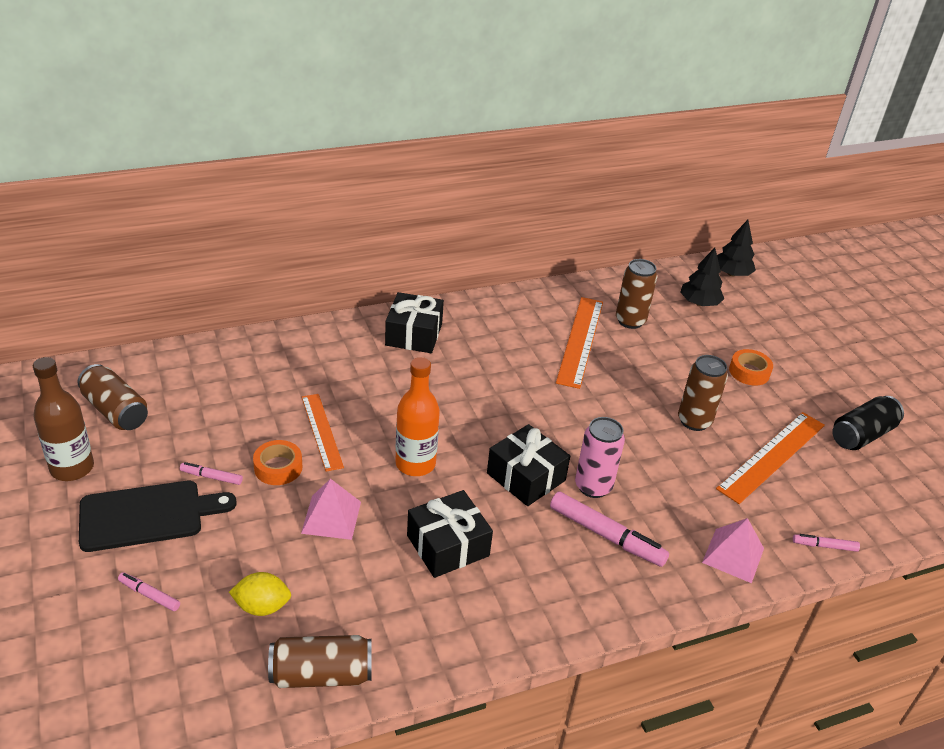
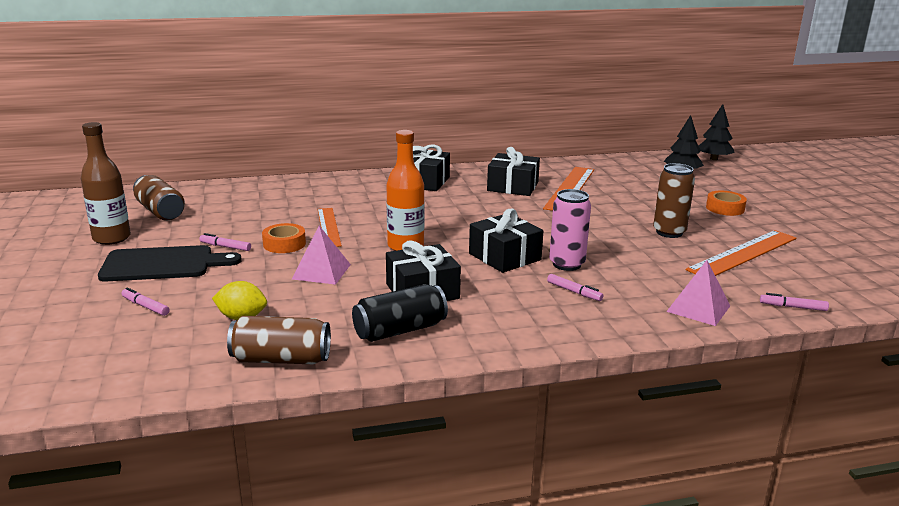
camera: 10 degrees right, 15 degrees down
pink marker [550,492,669,567] -> pink marker [547,274,603,301], size x0.51
brown can [616,259,657,329] -> none
black can [832,396,904,450] -> black can moved to [352,284,448,342]
none -> black gift [487,147,540,196]

